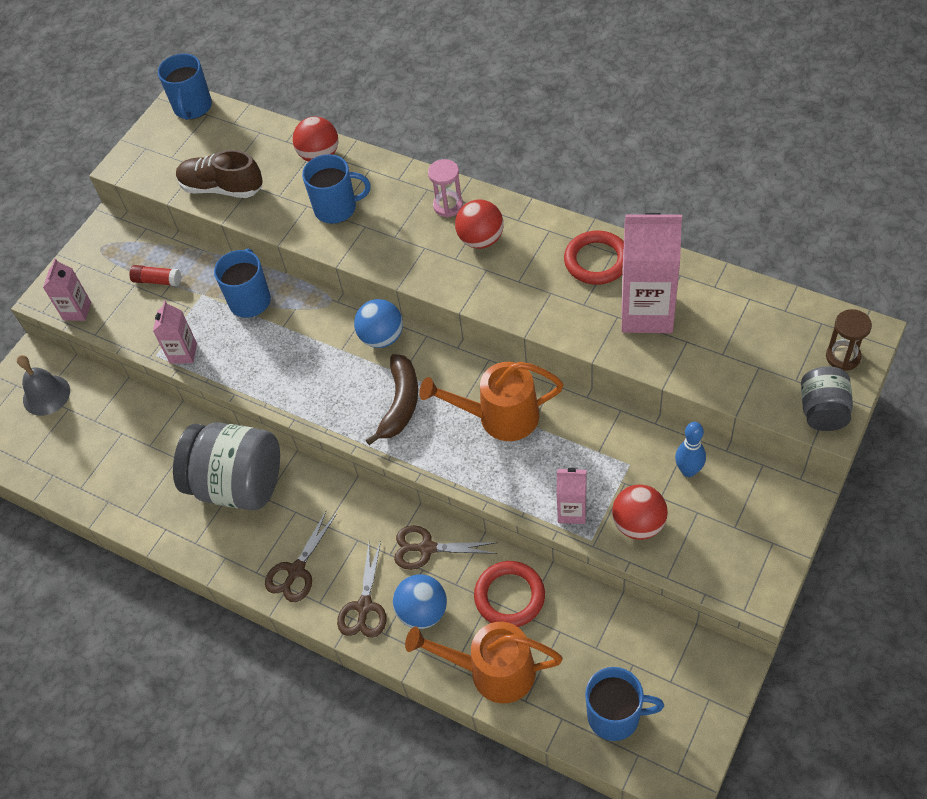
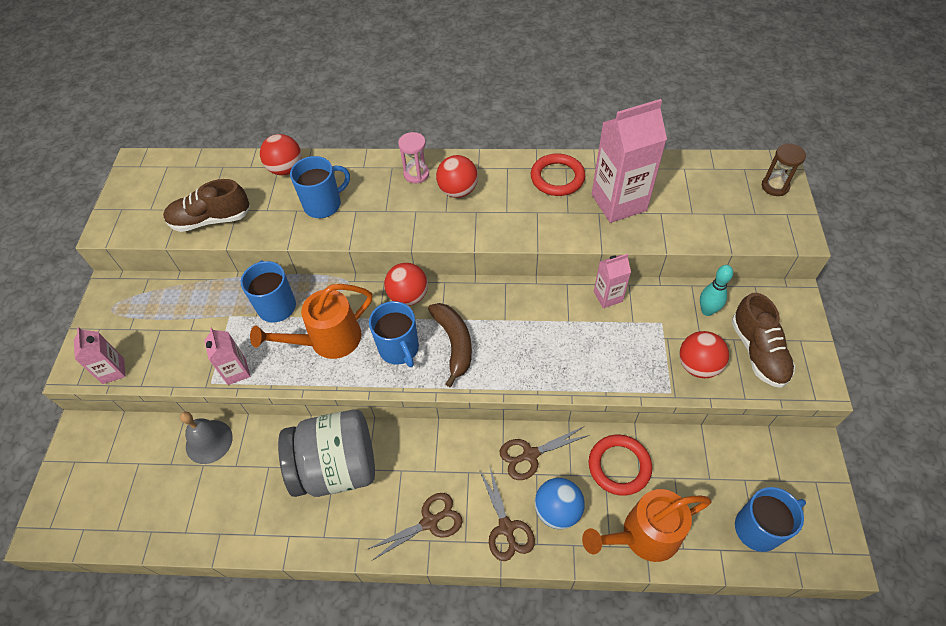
camera: 30 degrees left, 0 degrees up
grey bell [17,355,70,416] -> grey bell moved to [180,412,233,464]
red glue stick [130,265,181,286] -> none
blue mug [158,54,212,120] -> blue mug moved to [369,301,419,367]
brown scissors [265,511,337,602] -> brown scissors turned 120 degrees counterclockwise [368,493,462,560]
blue ball [354,299,403,348] -> red ball [384,263,428,306]
orange watering can [419,362,564,441] -> orange watering can moved to [250,284,372,359]
pink carton [556,468,587,524] -> pink carton moved to [594,254,631,308]
blue bowling pin [675,422,706,477] -> turquoise bowling pin [700,265,733,316]
grey jar [801,366,853,431] -> none
none -> brown shoe [732,293,795,388]

